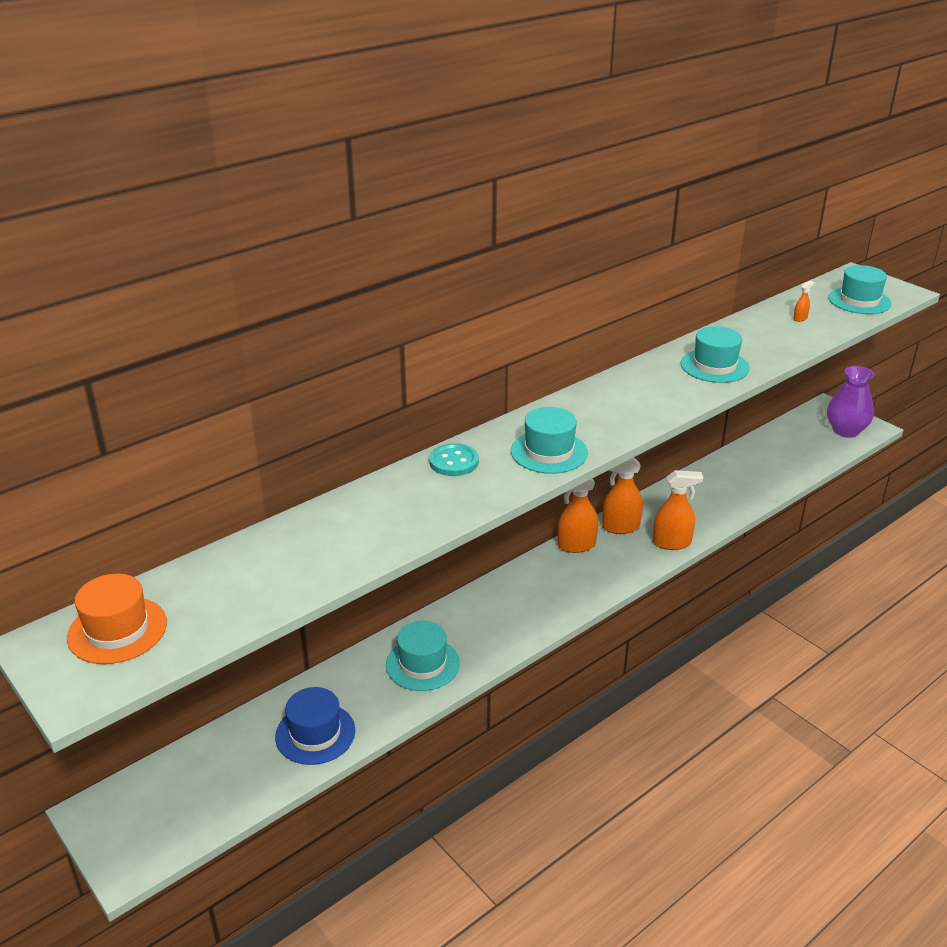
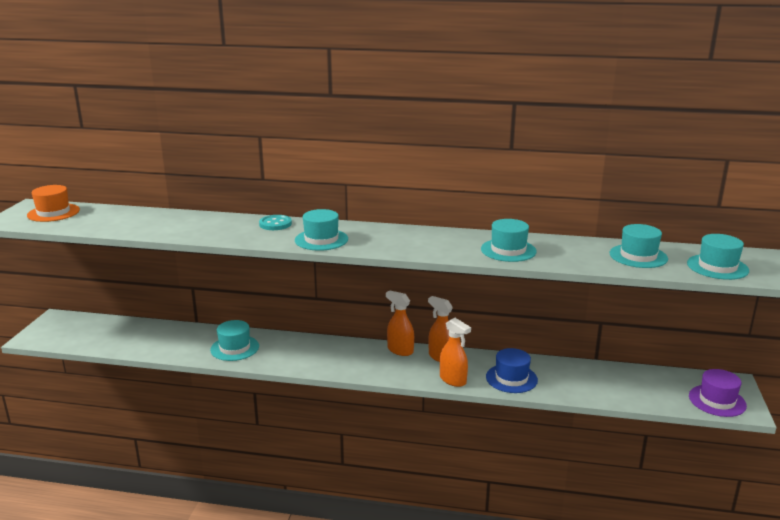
camera: 50 degrees right, 10 degrees down
blue hat [275,687,355,765] -> blue hat moved to [486,348,538,393]
orange spray bottle [793,281,814,322] -> turquoise hat [610,224,668,268]
purple vase [827,366,874,438] -> purple hat [689,369,747,417]

